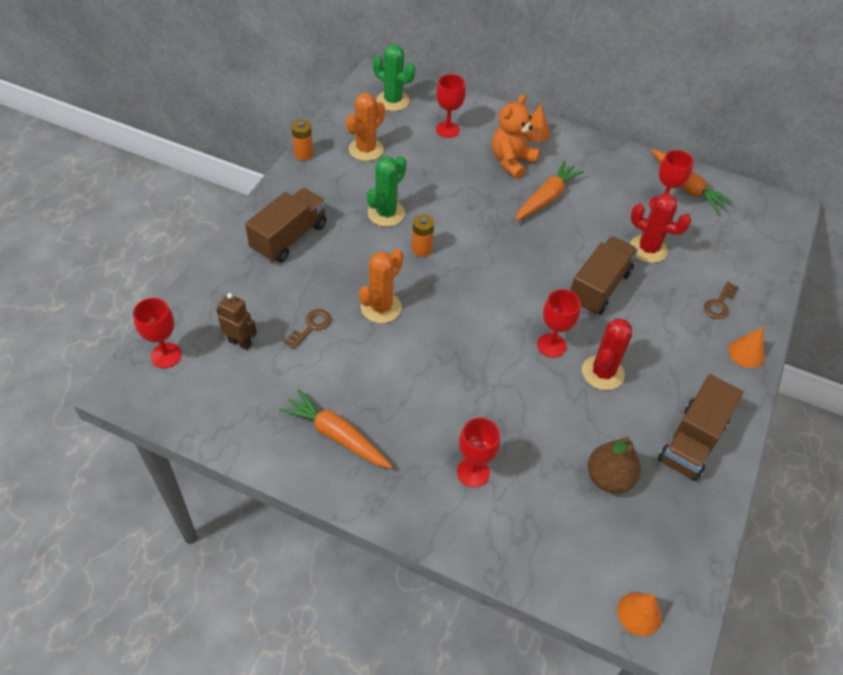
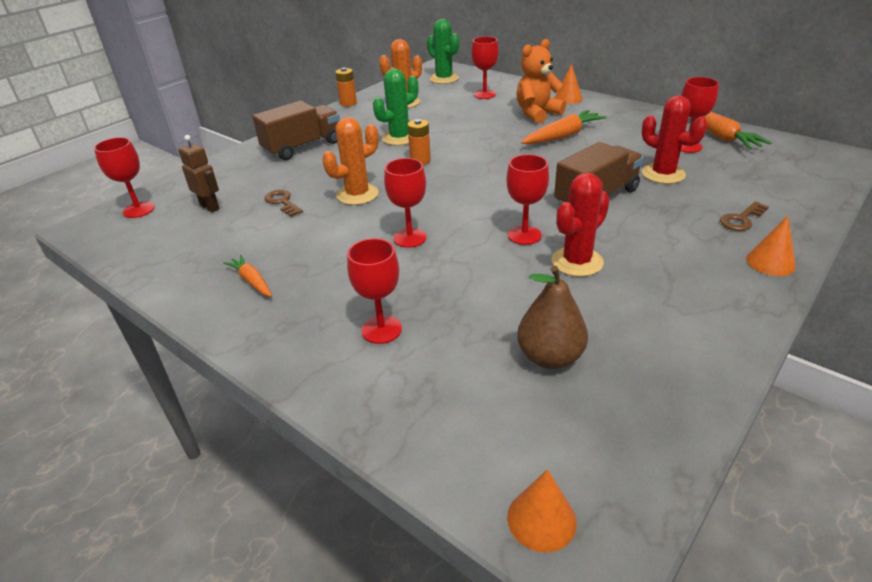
camera: 20 degrees right, 15 degrees down
orange carrot [279,389,392,468] -> orange carrot [223,255,272,297], size x0.58
brown key [284,309,331,350] -> brown key turned 90 degrees counterclockwise [264,190,303,217]
brown truck [658,374,743,481] -> none
none -> red goblet [384,158,427,248]

